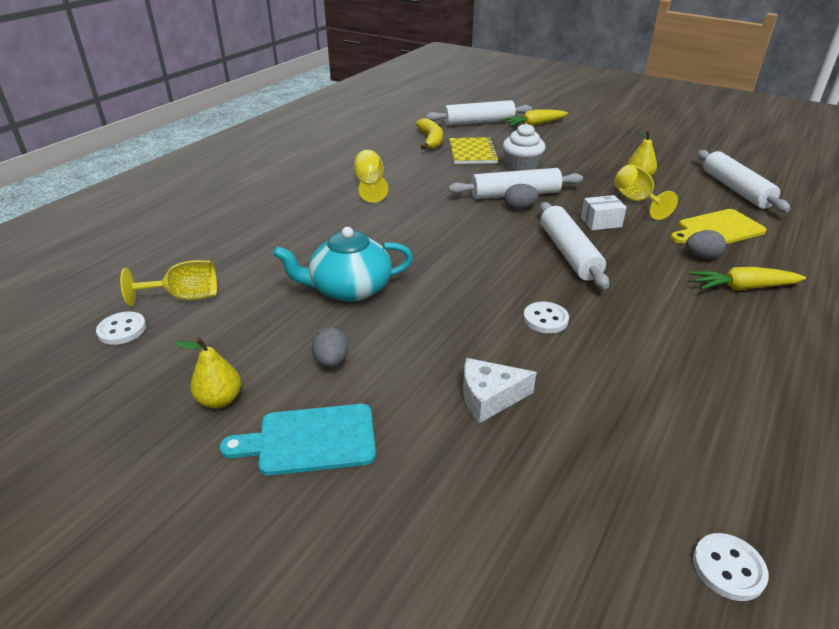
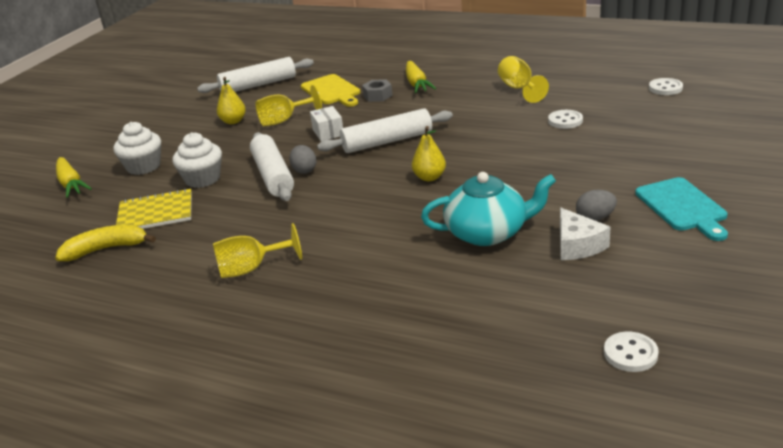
camera: 95 degrees left, 5 degrees down
yellow goblet [120,260,217,306] -> yellow goblet moved to [498,56,549,103]
yellow pear [175,337,241,408] -> yellow pear moved to [412,126,446,181]
turquoise teapot [273,227,413,302] -> turquoise teapot turned 75 degrees counterclockwise [421,172,556,246]
white rolling pin [426,100,532,126] -> none
white cheese [463,358,537,423] -> white cheese moved to [560,208,610,260]
white button [523,302,569,333] -> white button moved to [548,110,583,129]
grey egg [686,230,726,259] -> grey nut [362,79,393,102]
none -> white cupcake [113,122,161,175]

